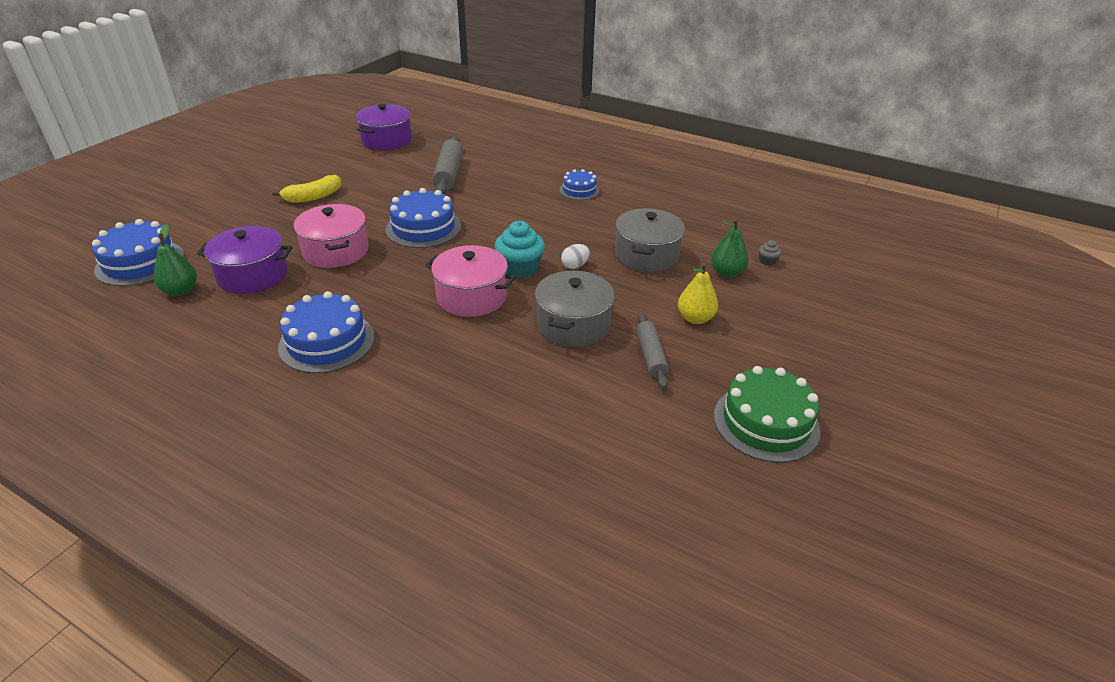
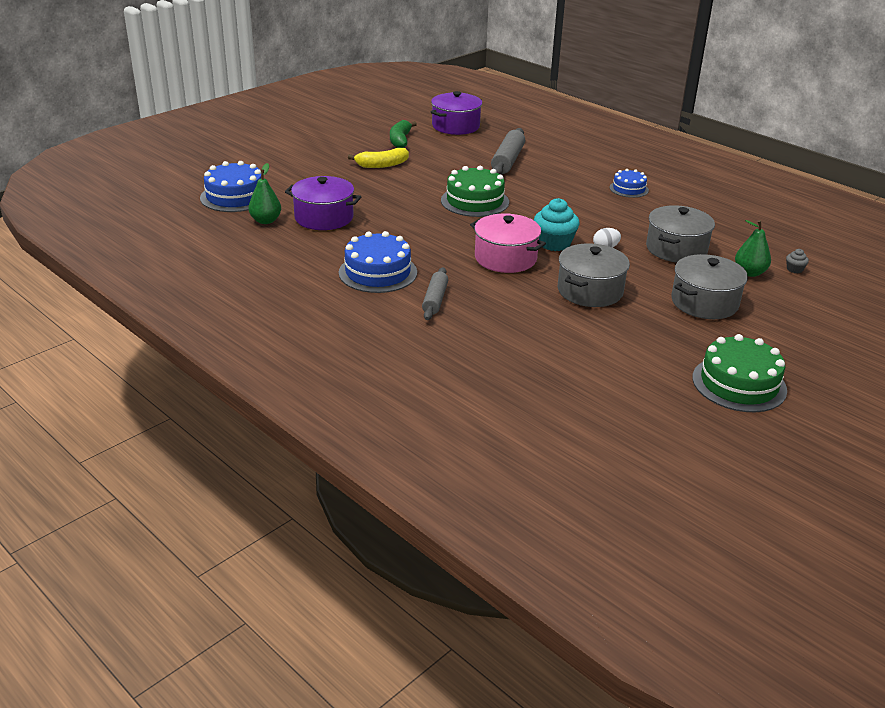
camera: 15 degrees right, 5 degrees down
pink pot [294,204,369,268] -> none
blue cake [386,188,461,248] -> green cake [441,166,509,217]
grey rolling pin [636,313,669,389] -> grey rolling pin moved to [422,267,448,320]
yellow pear [678,263,718,324] -> grey pot [671,254,748,319]
none -> green banana [390,120,417,148]

